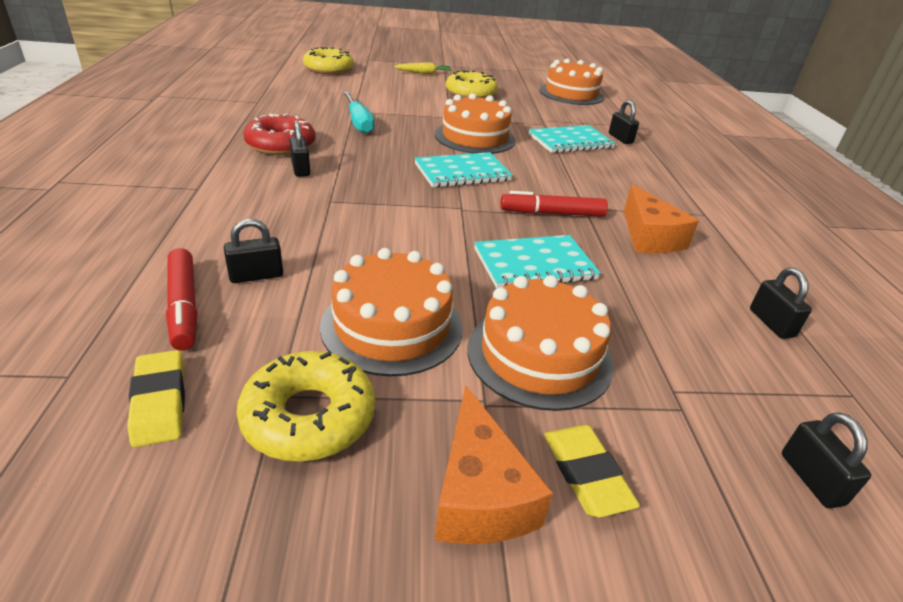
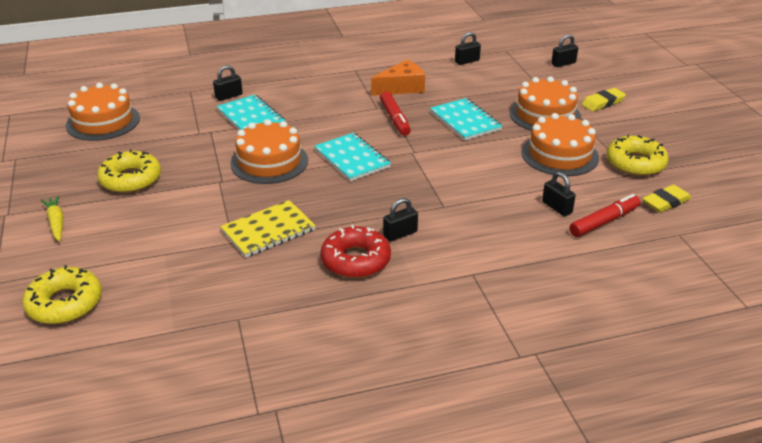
camera: 100 degrees left, 0 degrees up
turquoise screwdriver [343,92,375,134] -> yellow notebook [220,200,316,257]
orange cheese [435,385,553,544] -> none

